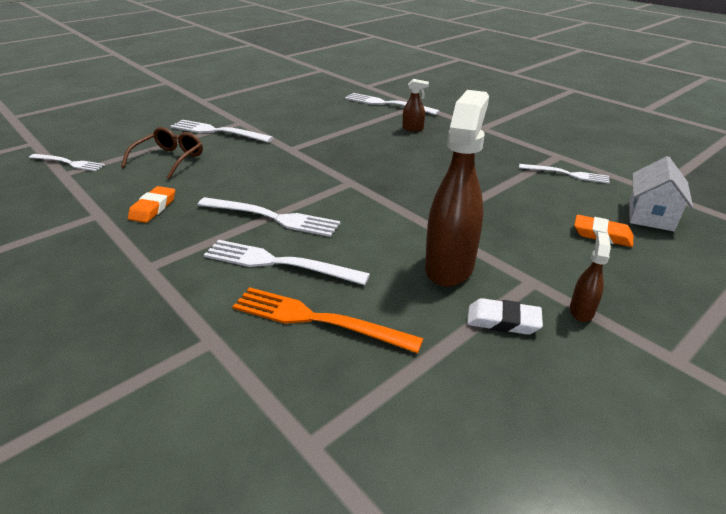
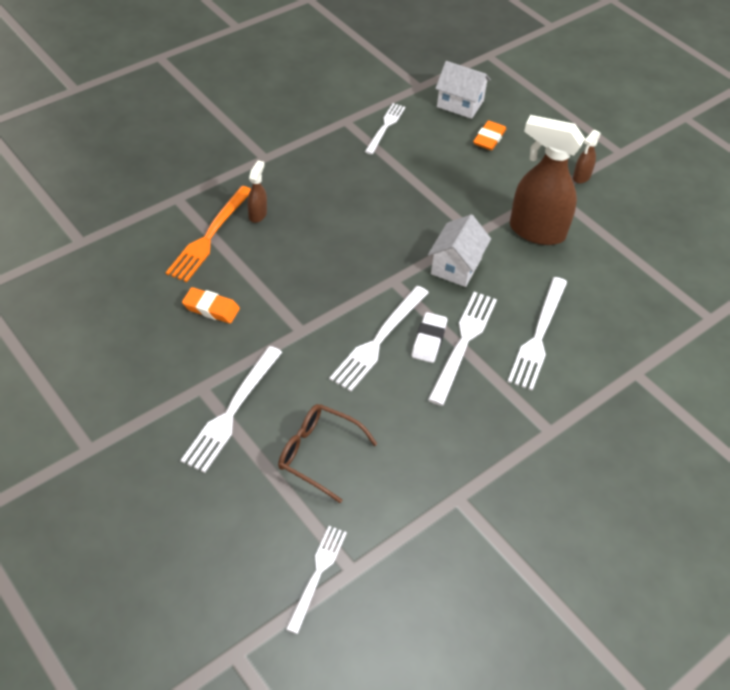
camera: 90 degrees left, 15 degrees up
orange eraser [128,186,175,223] -> orange eraser moved to [182,287,240,324]
orange fork [232,287,424,353] -> orange fork moved to [165,186,251,282]
white fork [345,93,440,115] -> white fork moved to [329,286,429,392]
white eraser [467,298,543,335] -> white eraser moved to [412,312,447,363]
brown spray bottle [570,232,611,322] -> brown spray bottle turned 75 degrees counterclockwise [573,130,601,183]
none -> white house [428,214,491,287]

